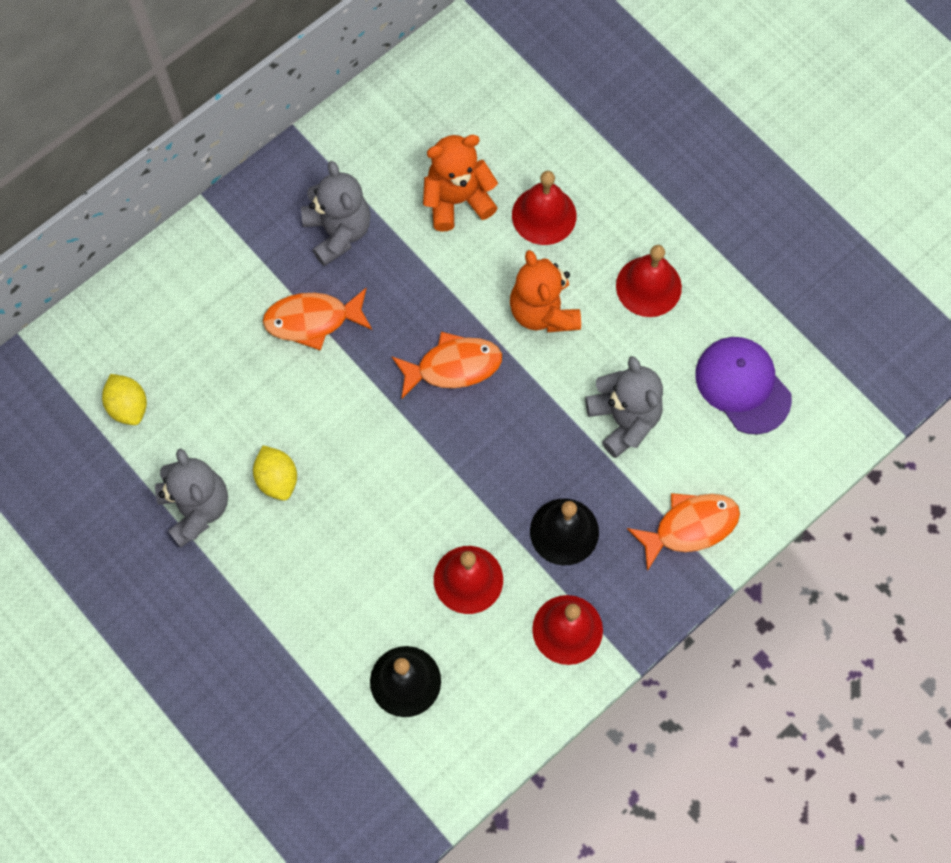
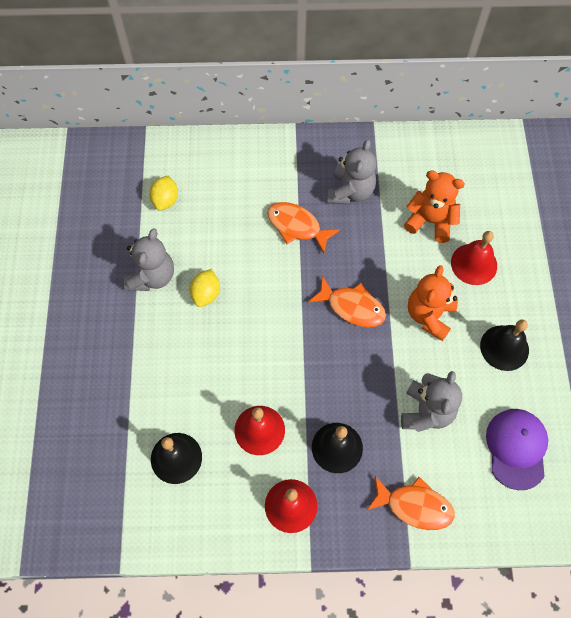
camera: 40 degrees right, 5 degrees down
red bell [616,245,682,317] -> black bell [480,320,529,371]

